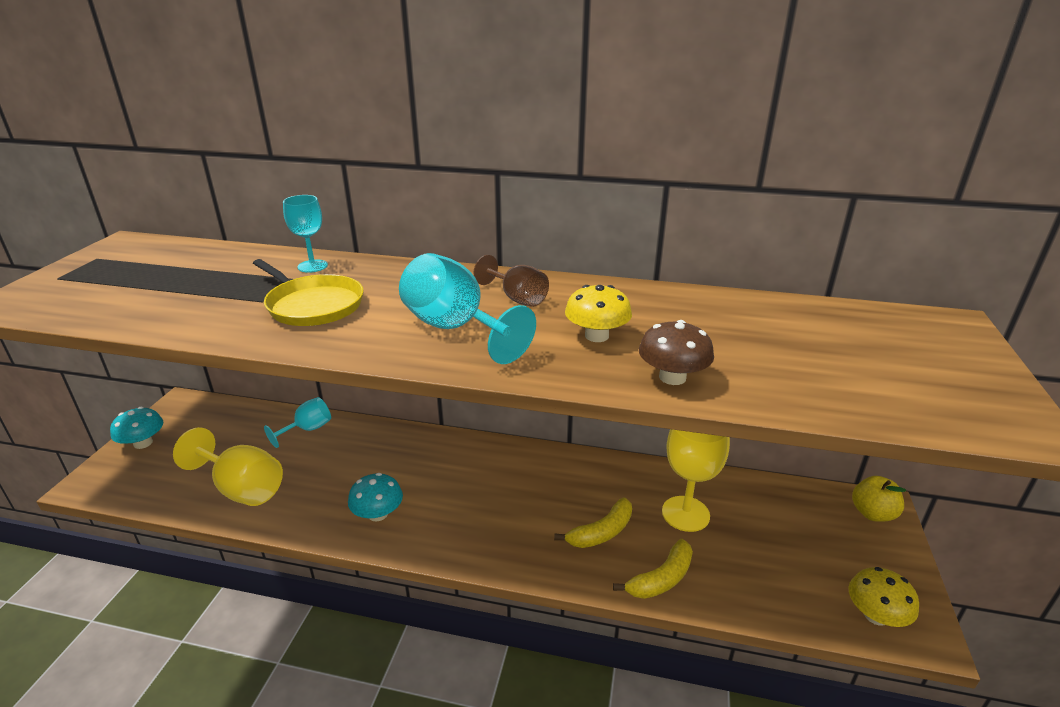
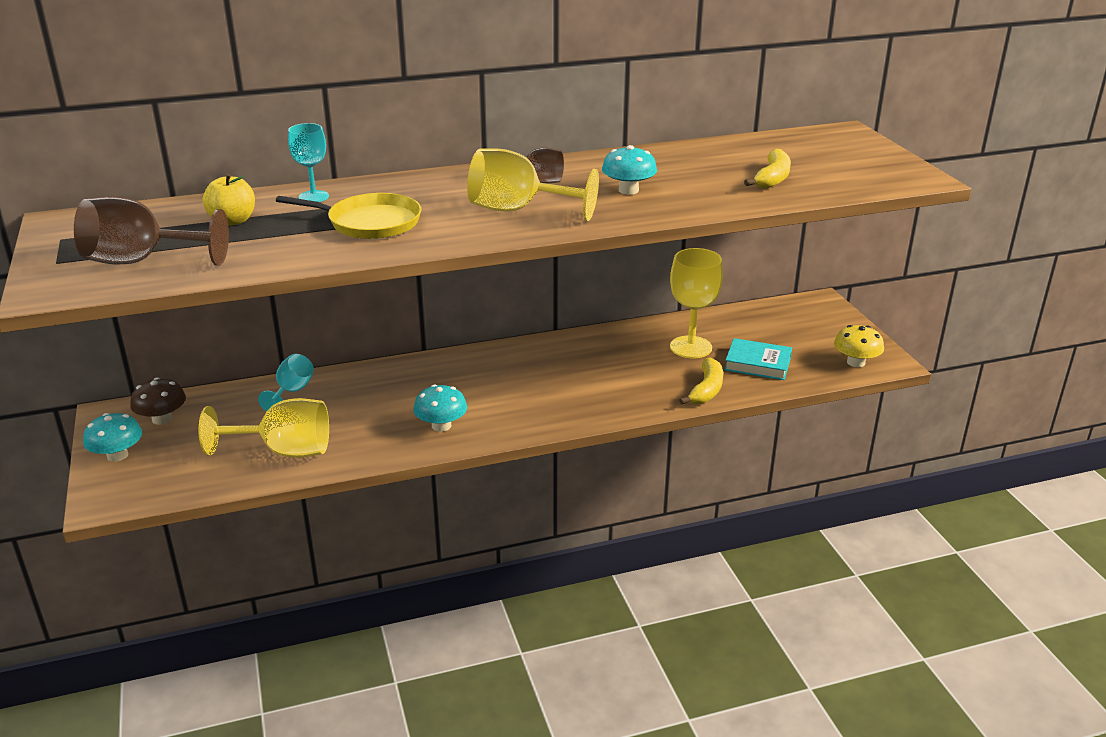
camera: 30 degrees left, 0 degrees up
turquoise goblet [399,253,536,364] -> yellow goblet [467,149,599,221]
yellow banana [554,497,632,548] -> yellow banana moved to [744,149,791,189]
yellow mushroom [565,285,632,342] -> turquoise mushroom [602,145,657,195]
brown mushroom [639,320,714,385] -> brown mushroom moved to [130,377,186,425]
yellow apple [852,476,906,522] -> yellow apple moved to [203,174,255,226]
none -> brown goblet [74,196,229,266]
none -> turquoise book [724,338,792,380]

